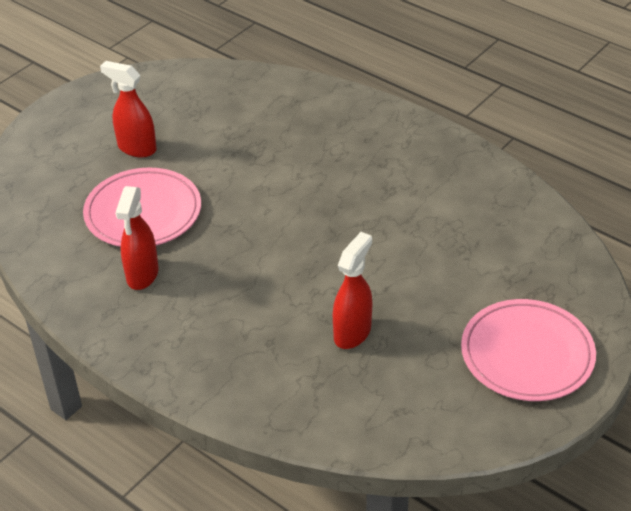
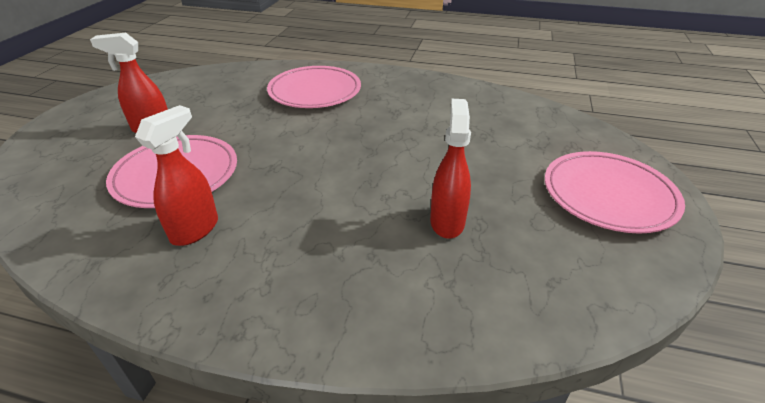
camera: 25 degrees left, 5 degrees down
red spray bottle [116,186,158,290] -> red spray bottle turned 135 degrees counterclockwise [135,105,218,246]
none -> pink plate [267,66,361,108]

